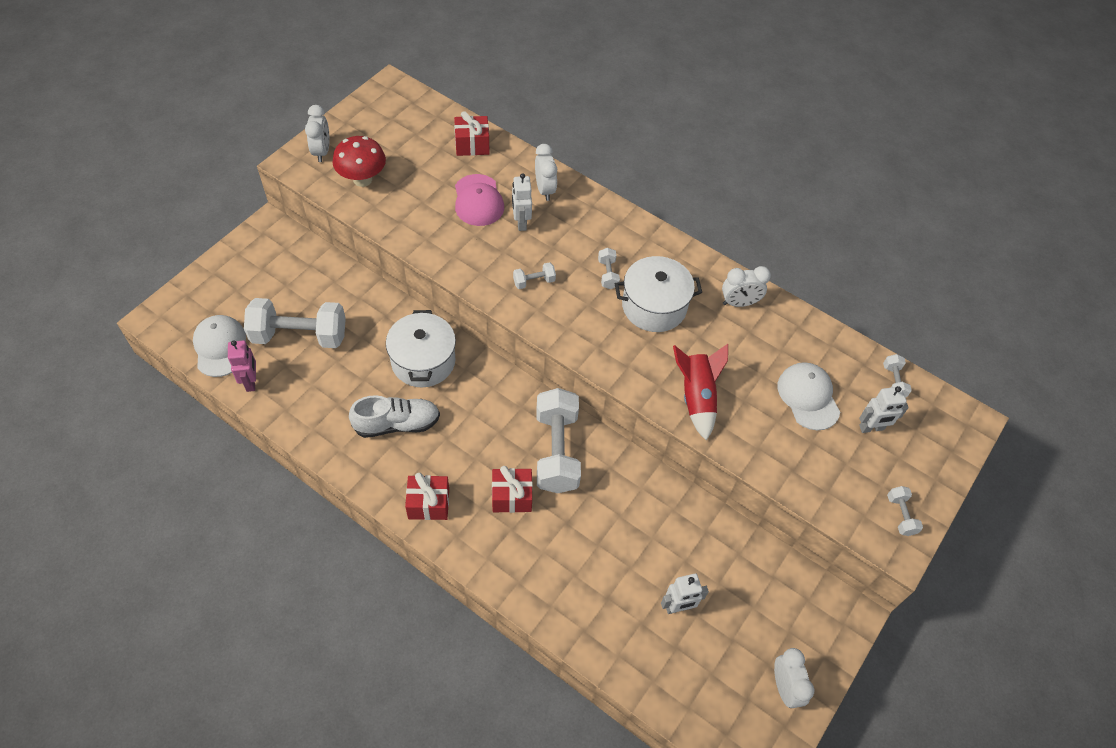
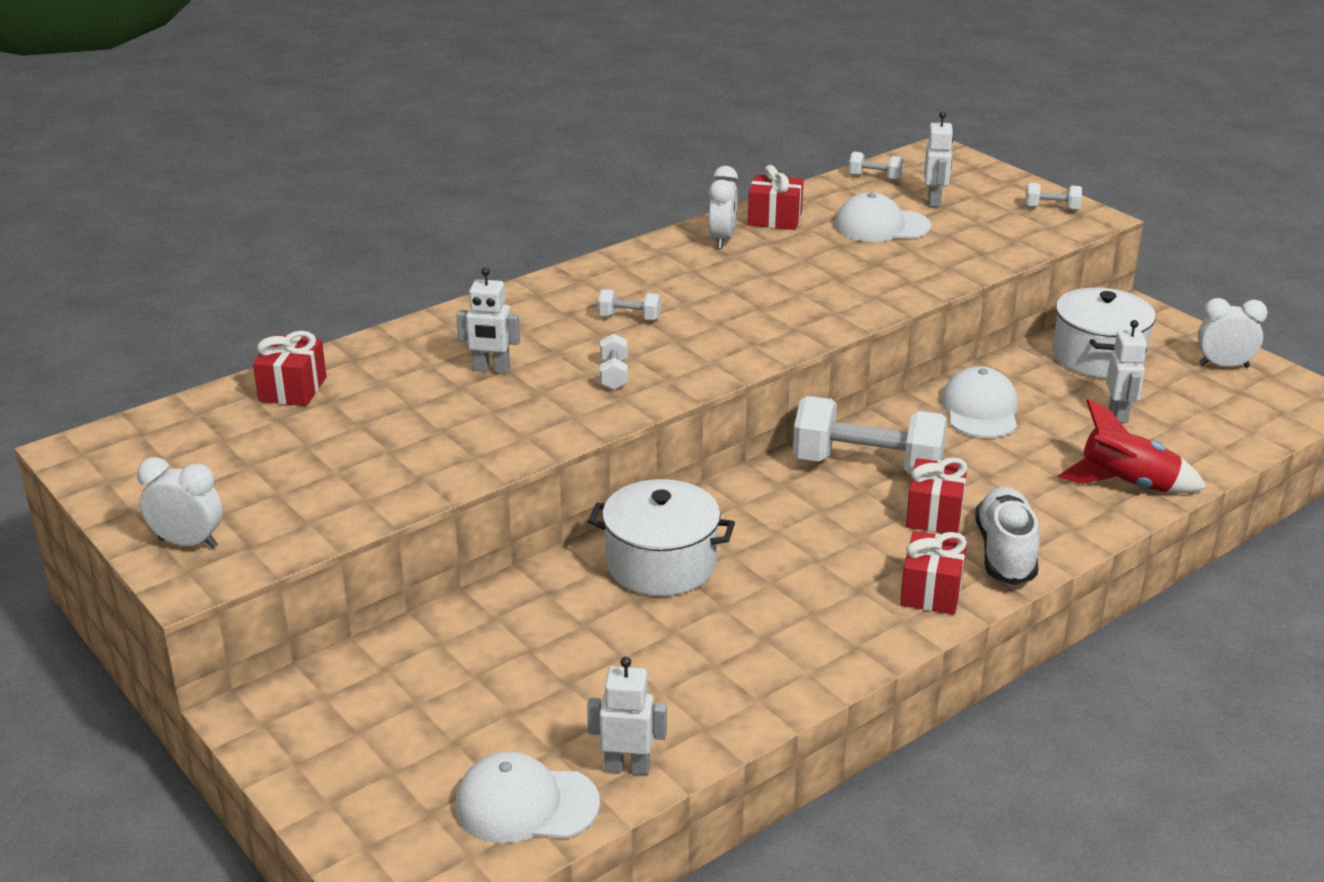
camera: 70 degrees left, 25 degrees down
pink robot [228,340,256,392] -> white robot [587,657,667,775]
white dumbbell [244,298,346,348] -> none
red mushroom [332,136,386,187] -> none
white shoe [349,395,440,438] -> white shoe moved to [975,487,1040,585]
pink cap [455,174,504,226] -> none
white clock [535,144,557,201] -> none
white pot [615,256,702,332] -> white pot moved to [1052,287,1156,378]
red rocket [673,344,728,441] -> red rocket moved to [1058,399,1207,493]
none -> red gift [748,165,804,230]
none -> white cap [941,366,1018,438]

